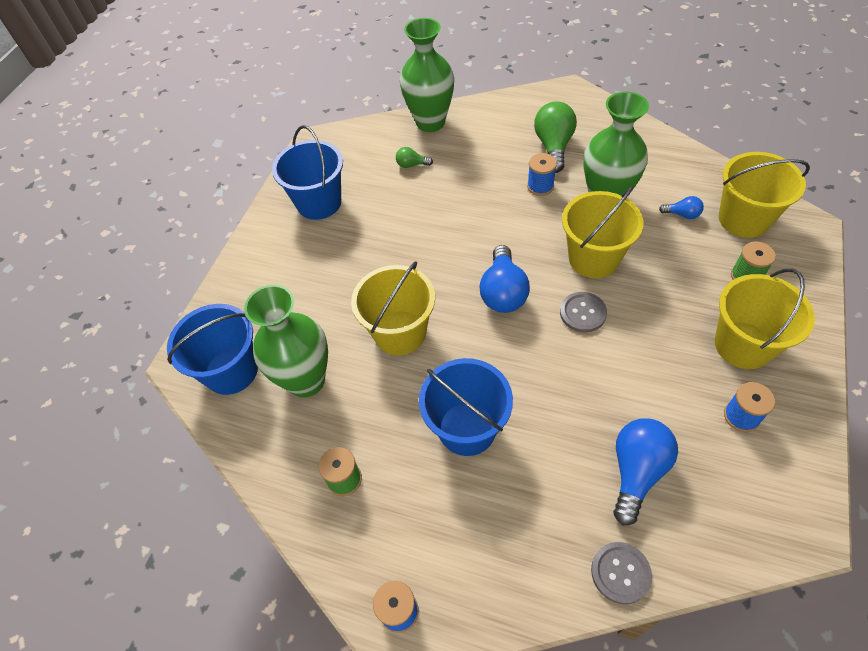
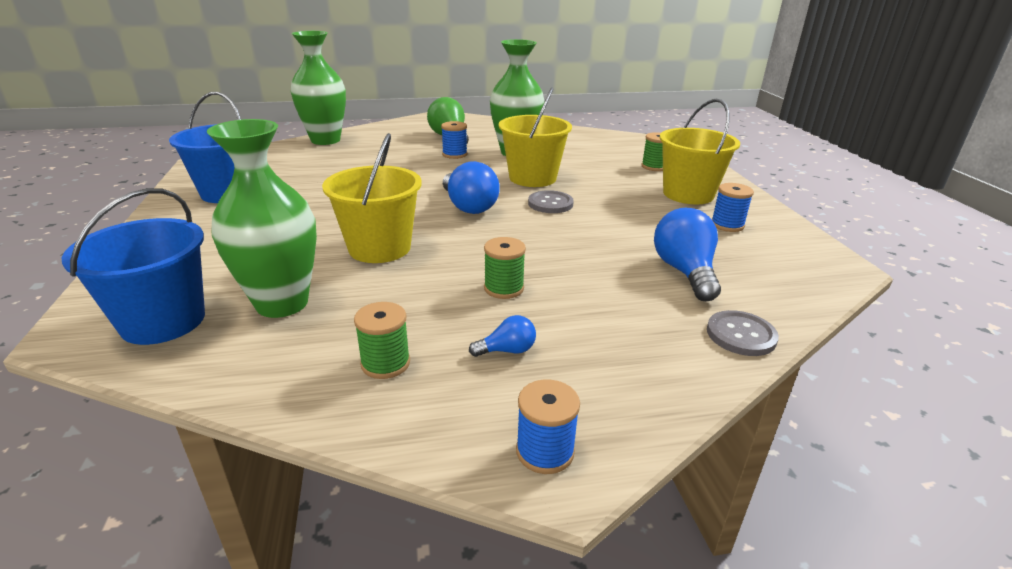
camera: 35 degrees left, 25 degrees down
green light bulb [396,147,433,168] -> none
blue bucket [419,358,513,456] -> green spool [484,237,526,299]
blue light bulb [659,196,704,219] -> blue light bulb moved to [469,315,536,357]
yellow bucket [719,152,810,238] -> none

